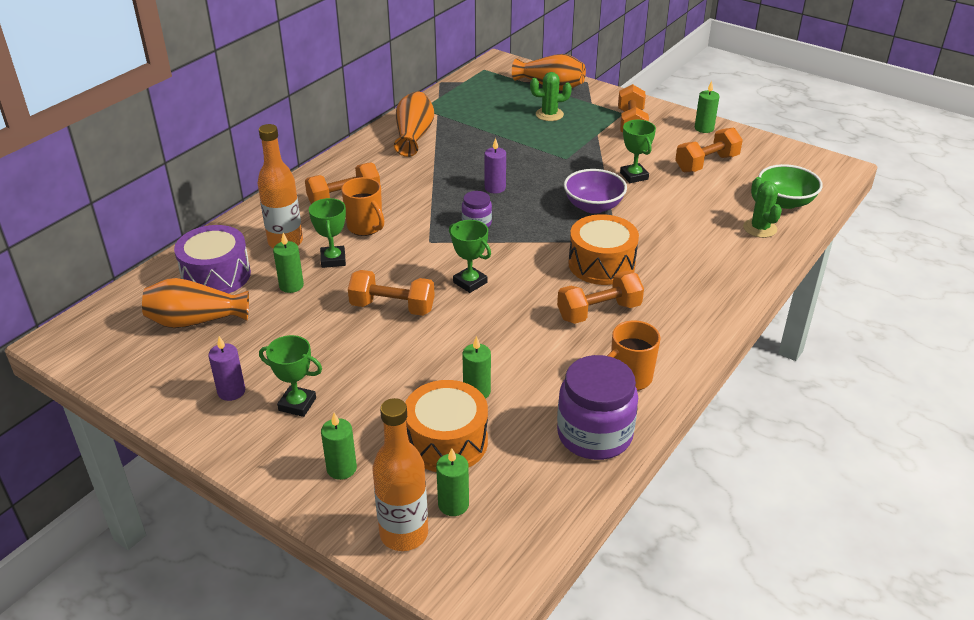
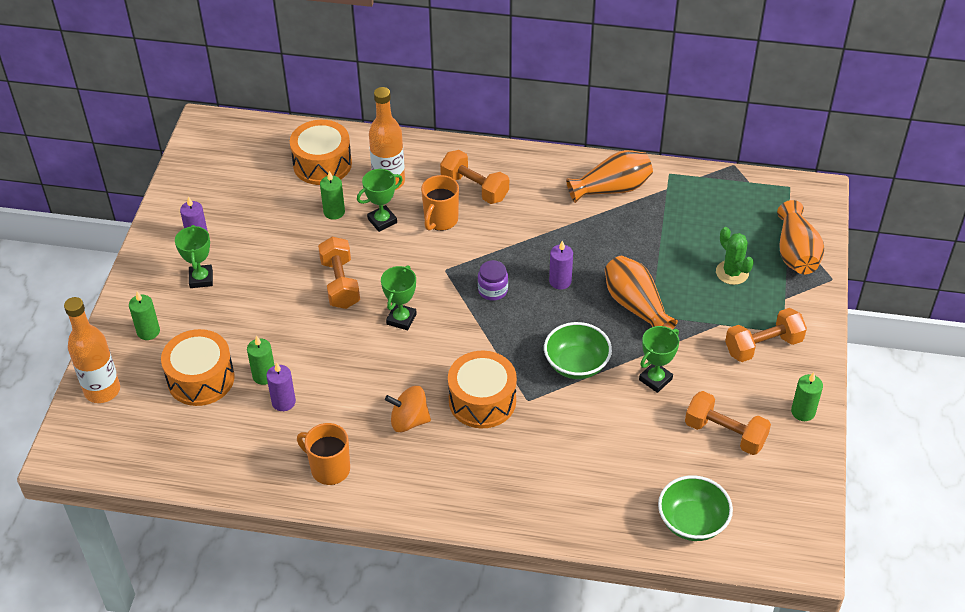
camera: 65 degrees right, 10 degrees up
orange vase [142,278,249,328] -> orange vase moved to [605,256,678,330]
purple drum [174,225,251,294] -> orange drum [290,120,352,185]
green candle [436,448,469,516] -> none
orange dumbbell [557,271,644,324] -> orange spinning top [385,386,431,432]
purple jar [557,355,638,460] -> none
purple bowl [564,169,627,214] -> green bowl [544,322,612,379]
green cactus [743,177,782,238] -> none
none -> purple candle [266,362,296,411]

